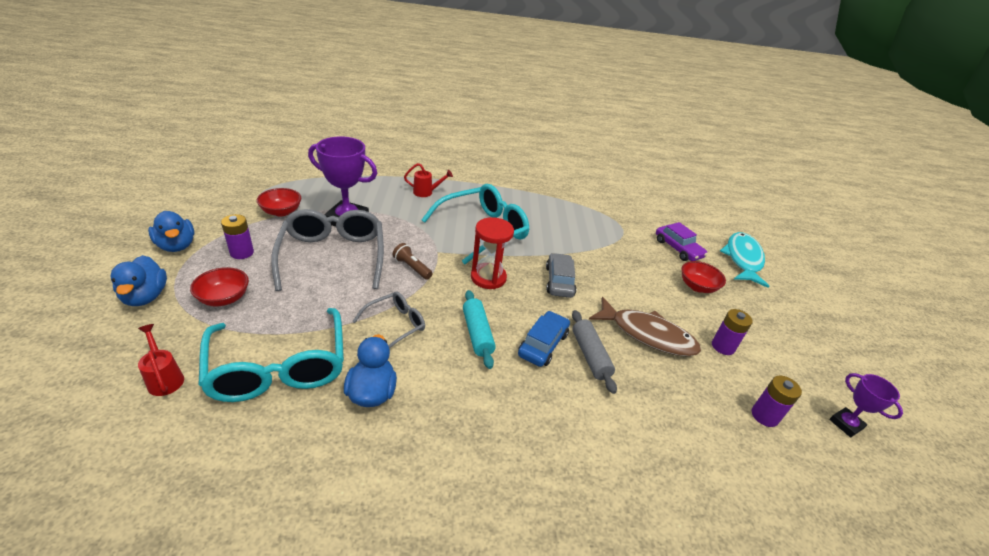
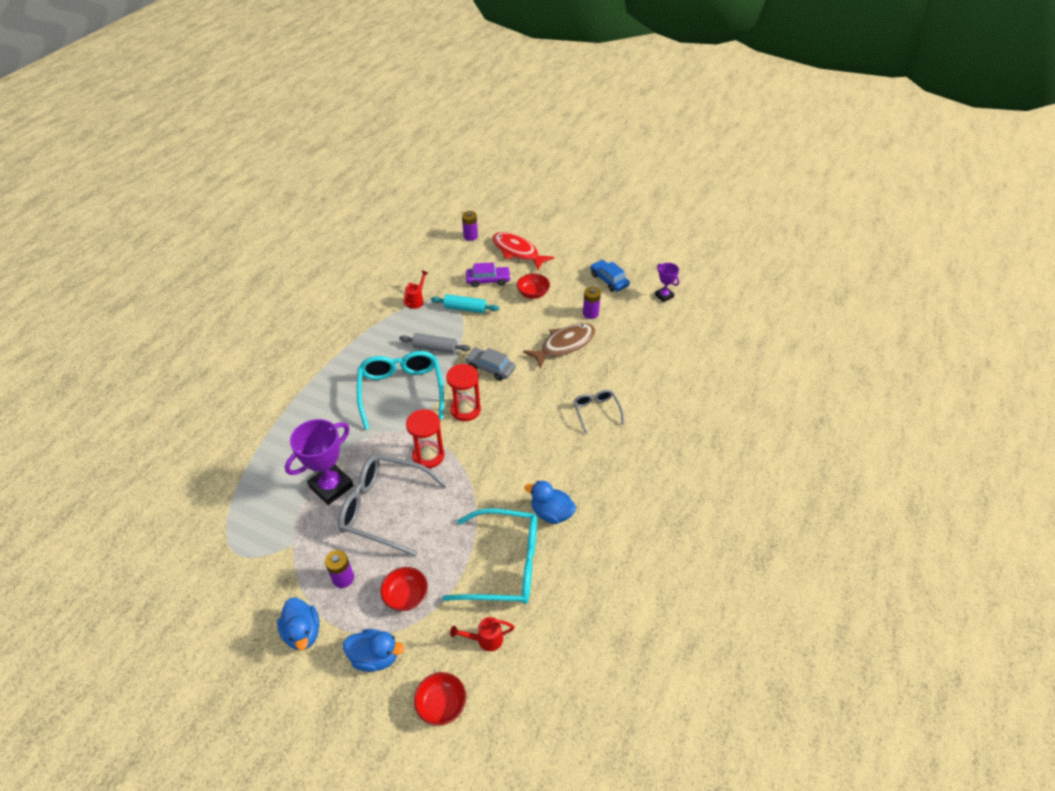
camera: 60 degrees left, 10 degrees up
blue duck [148,211,194,252] -> blue duck turned 75 degrees clockwise [277,598,320,650]
red bowl [257,188,301,217] -> red bowl moved to [414,672,466,726]
grey glasses [352,292,425,349] -> grey glasses moved to [573,390,624,434]
brown flashlight [393,243,433,280] -> red hourglass [406,409,445,468]
red watering can [404,163,453,197] -> red watering can moved to [404,270,428,309]
turquoise rolling pin [463,290,496,369] -> turquoise rolling pin moved to [431,294,499,313]
blue car [518,311,570,367] -> blue car moved to [590,260,630,292]
grey rolling pin [572,310,617,394] -> grey rolling pin moved to [399,333,471,354]
turquoise fish [720,232,769,288] -> red fish [492,232,554,270]
purple battery [752,375,802,427] -> purple battery moved to [462,211,478,241]
purple trophy [829,373,903,437] -> purple trophy turned 60 degrees clockwise [655,263,679,302]

